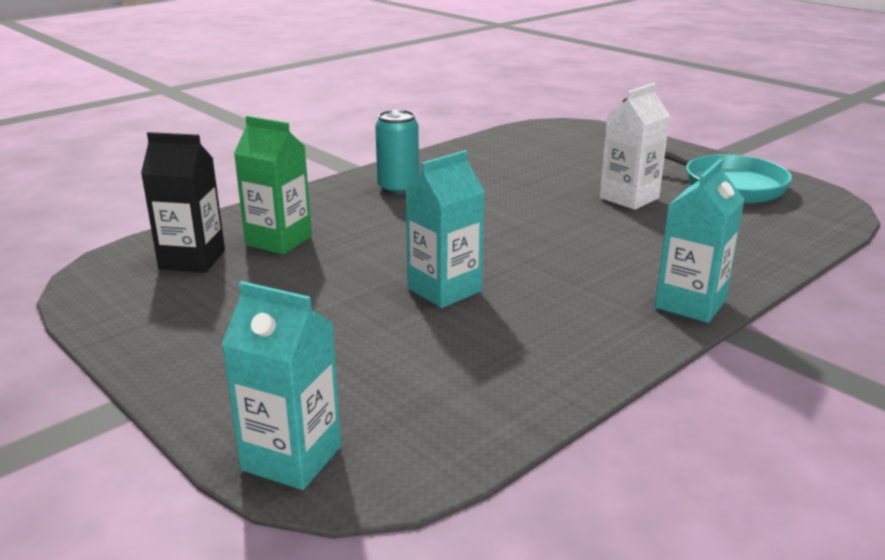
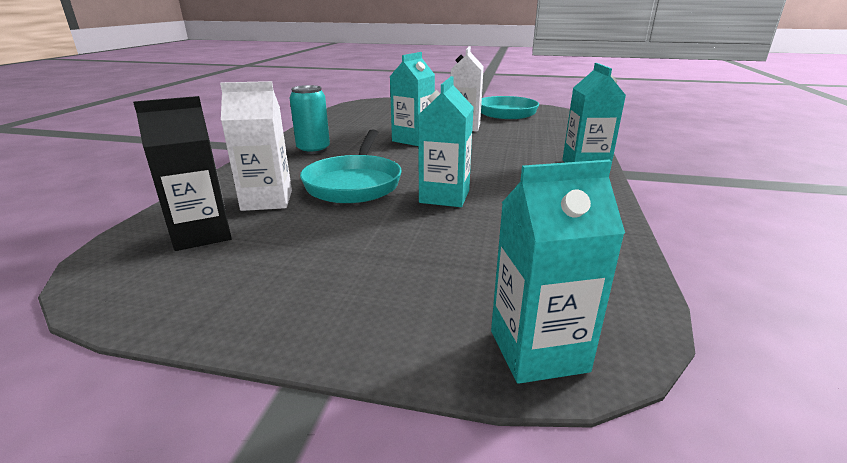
camera: 35 degrees left, 0 degrees up
green carton [234,116,312,255] -> white carton [220,81,292,211]
none -> turquoise pan [300,130,402,203]
none -> turquoise carton [390,52,435,146]

